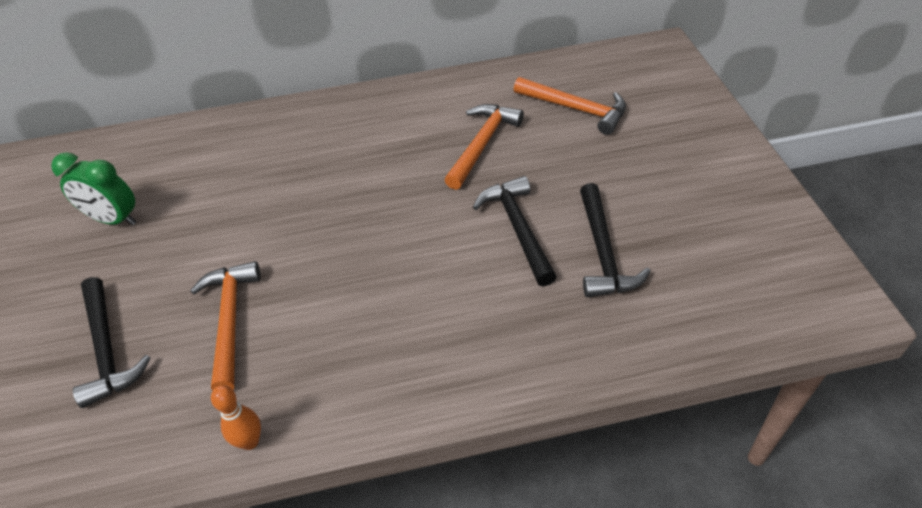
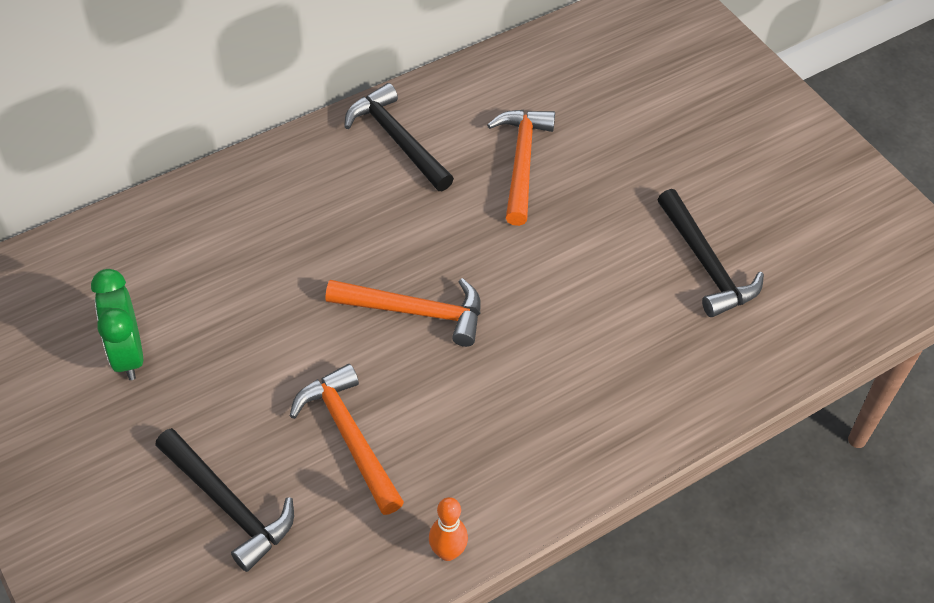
camera: 25 degrees left, 5 degrees up
green clock [51,152,136,225] -> green clock turned 75 degrees clockwise [91,269,143,380]
black hammer [473,176,557,286] -> black hammer moved to [345,83,454,191]
orange hammer [514,77,626,135] -> orange hammer moved to [326,278,481,347]

